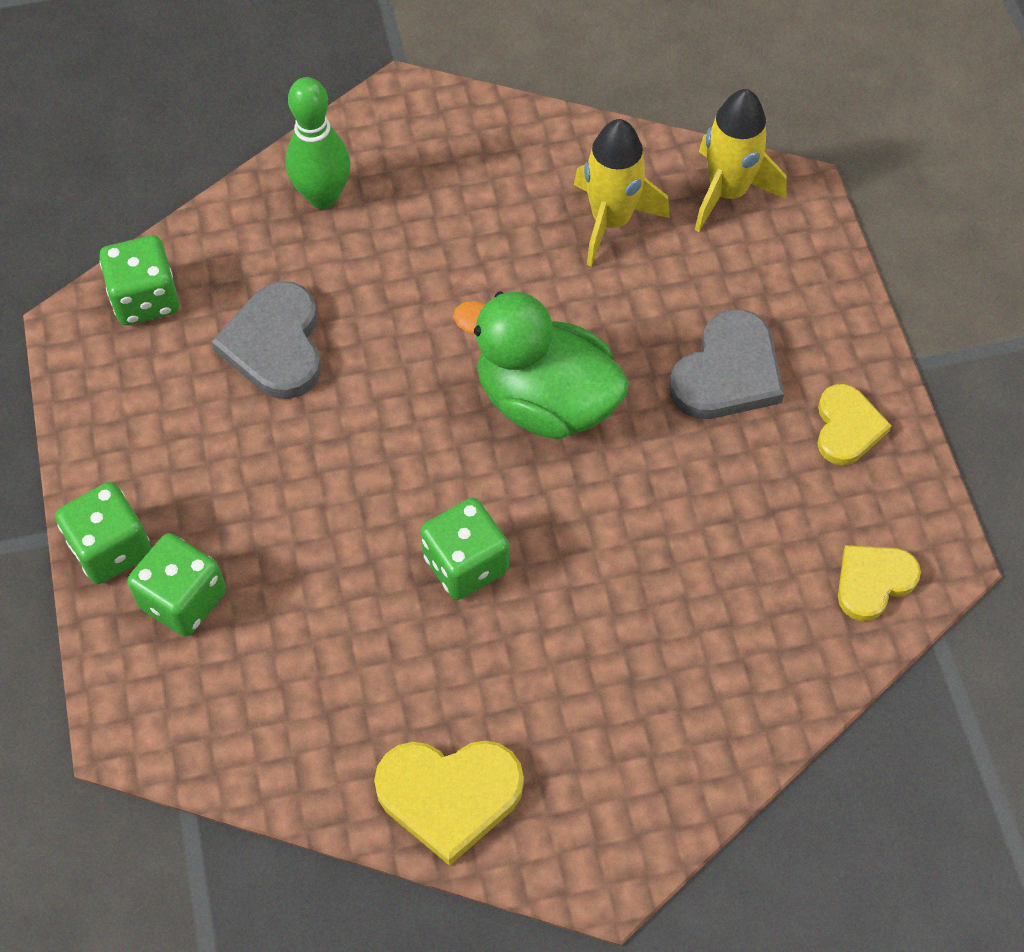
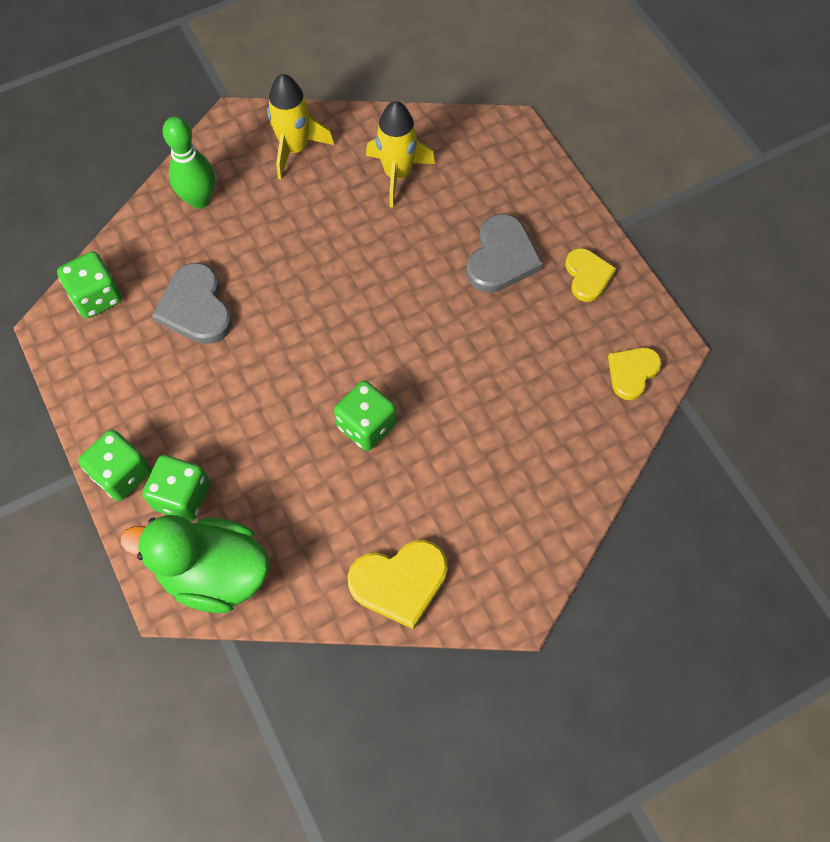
camera: 15 degrees left, 5 degrees up
green duck [453,292,629,439] -> green duck moved to [121,515,269,613]
yellow rocket [695,89,787,232] -> yellow rocket moved to [267,74,334,180]

